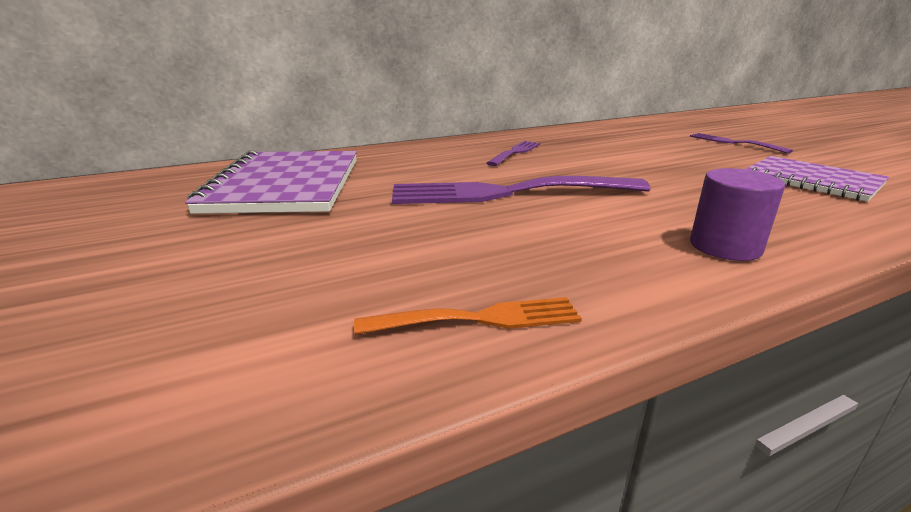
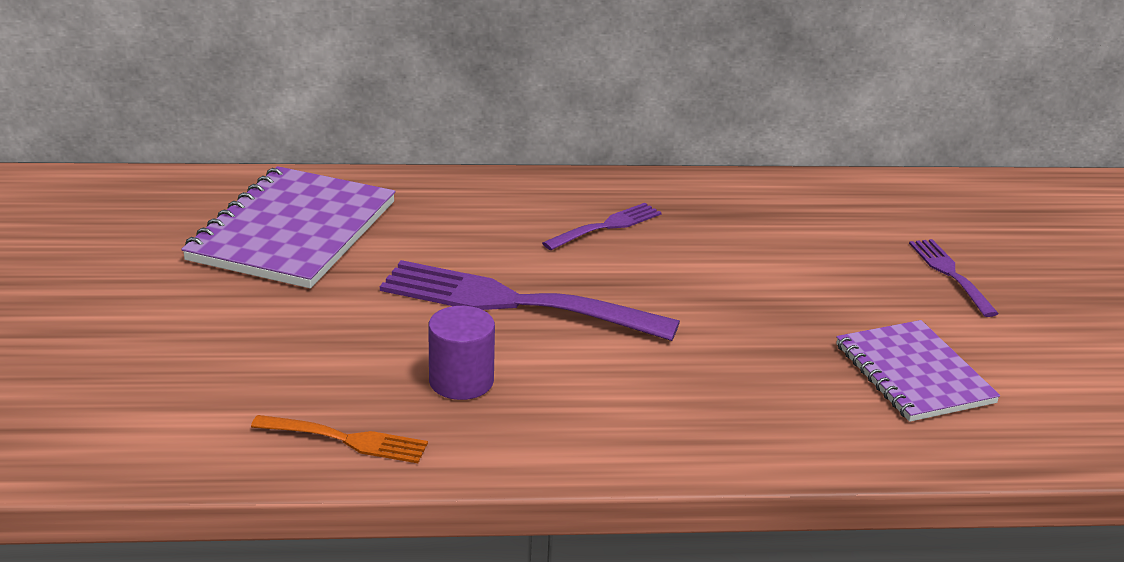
camera: 20 degrees right, 5 degrees up
purple cylinder [690,168,785,261] -> purple cylinder moved to [428,306,495,400]

